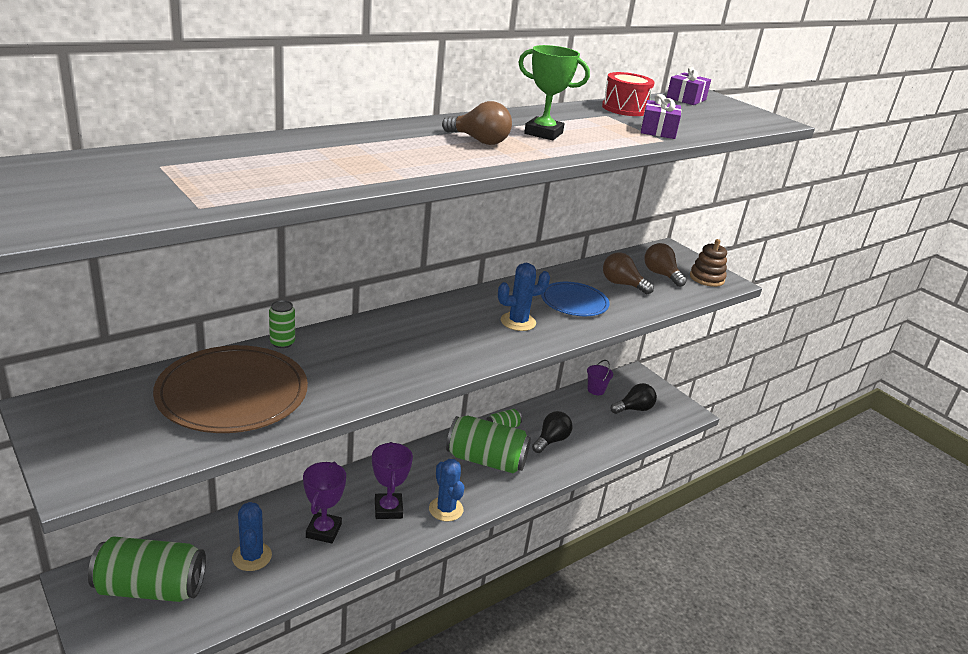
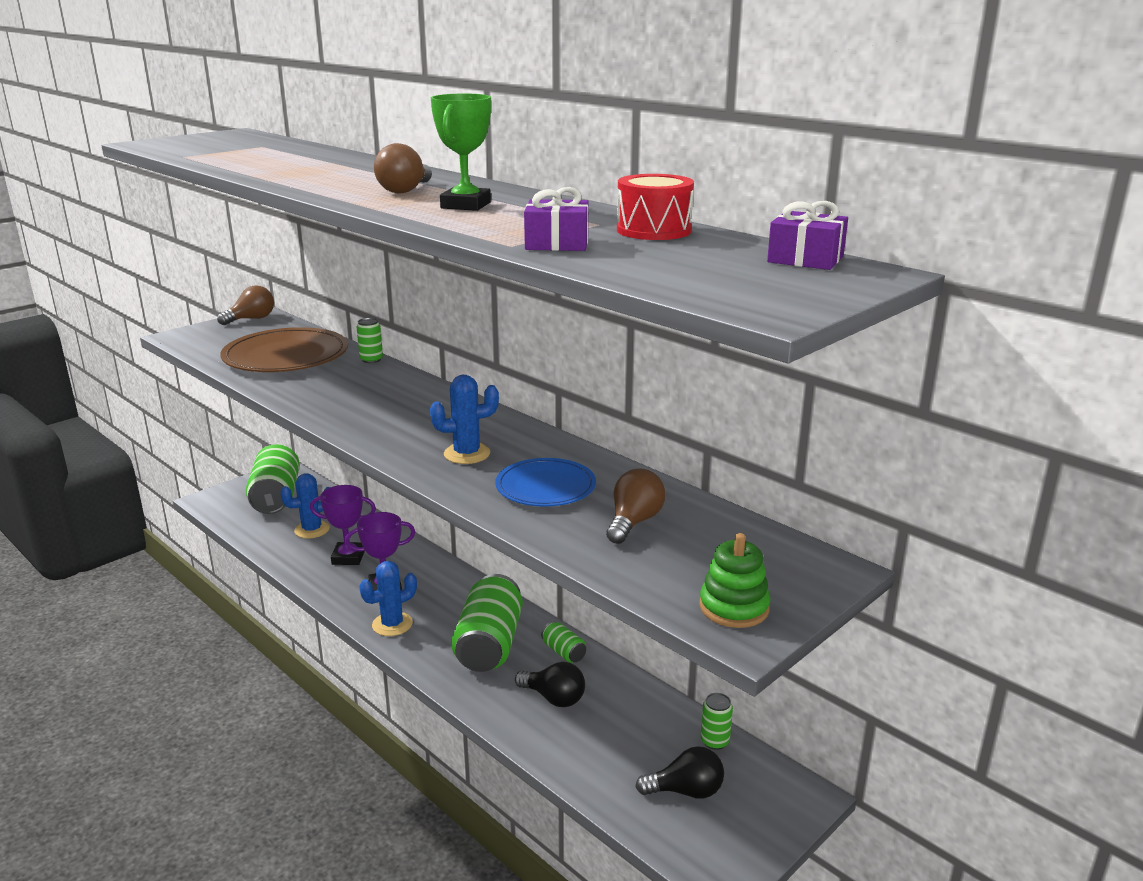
camera: 85 degrees right, 5 degrees down
blue cactus [498,263,550,331] -> blue cactus turned 75 degrees counterclockwise [430,375,499,464]
purple bucket [587,360,613,395] -> green can [701,693,733,750]
black light bulb [610,383,657,414] -> black light bulb turned 60 degrees counterclockwise [636,746,724,799]
brown light bulb [644,243,687,287] -> brown light bulb moved to [217,285,274,325]
brown stacking toy [690,239,727,287] -> green stacking toy [699,533,771,628]

